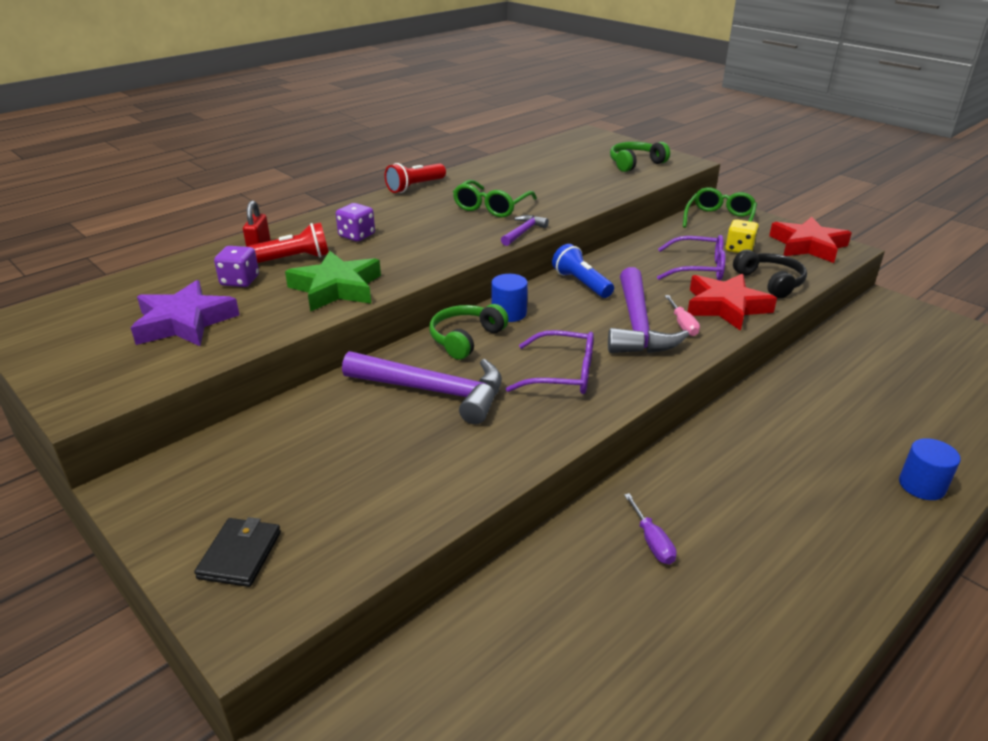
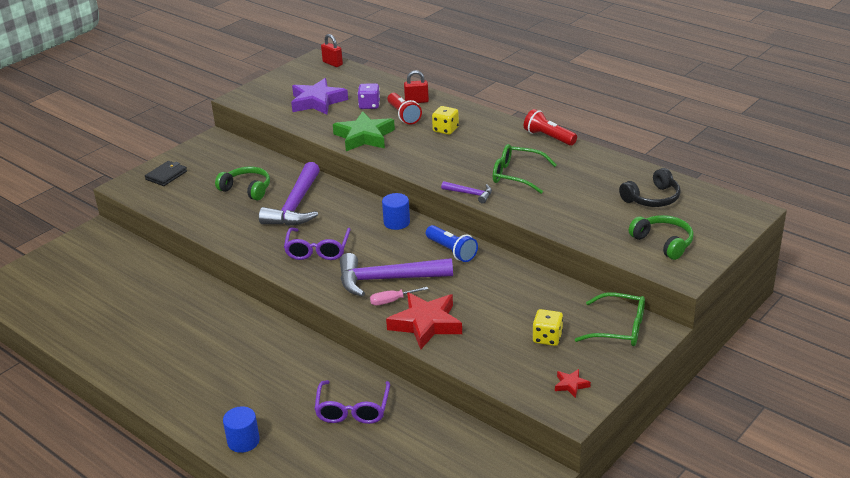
camera: 85 degrees right, 0 degrees up
black wallet [194,517,281,587] -> black wallet turned 60 degrees counterclockwise [145,161,187,186]
purple dice [336,203,375,241] -> yellow dice [432,106,459,135]
green headphones [429,304,509,360] -> green headphones moved to [215,167,270,200]
blue flashlight [552,244,614,298] -> blue flashlight turned 90 degrees clockwise [426,225,478,262]
purple screwdriver [624,493,677,565] -> none
purple glasses [657,235,726,280] -> purple glasses moved to [314,380,390,424]
black headphones [733,249,807,298] -> black headphones moved to [619,168,681,207]
red star [769,217,852,263] -> red star [555,369,591,398], size x0.44
none -> red padlock [321,34,343,67]

